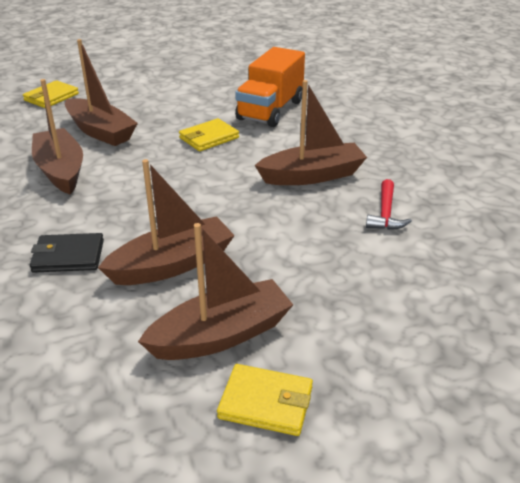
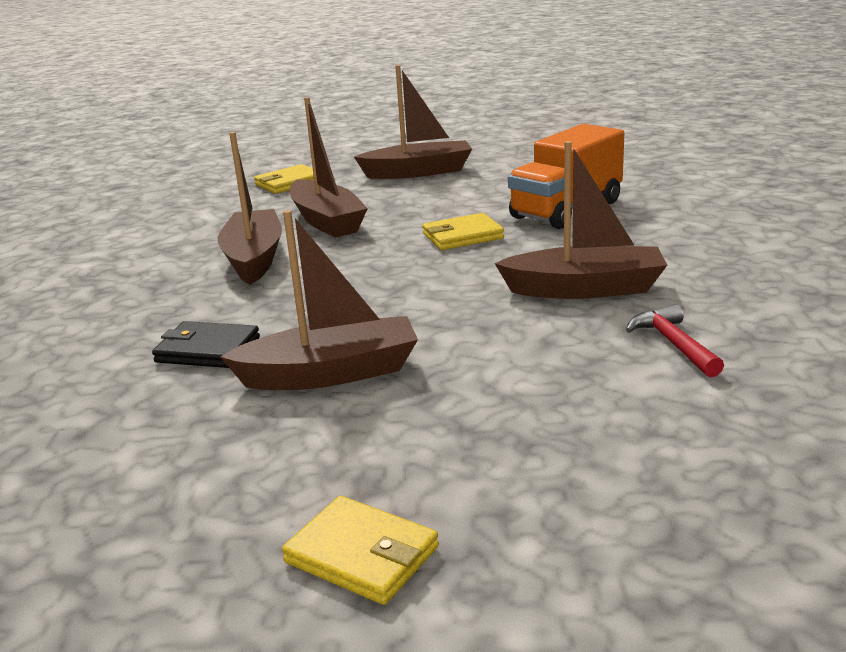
camera: 20 degrees right, 10 degrees down
brown boat [138,223,293,360] -> brown boat moved to [354,65,472,179]
red hammer [366,179,412,230] -> red hammer turned 135 degrees clockwise [626,304,724,377]

